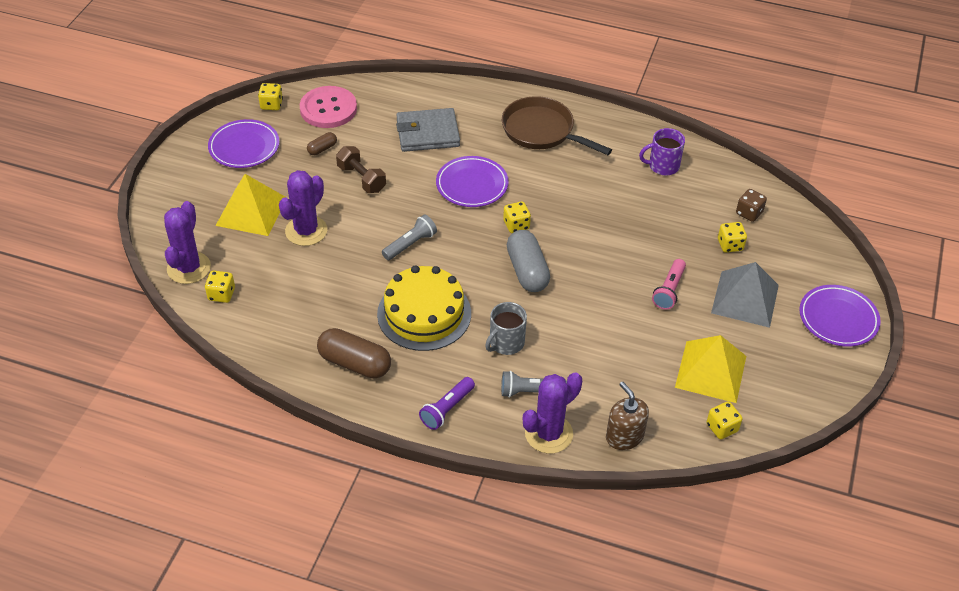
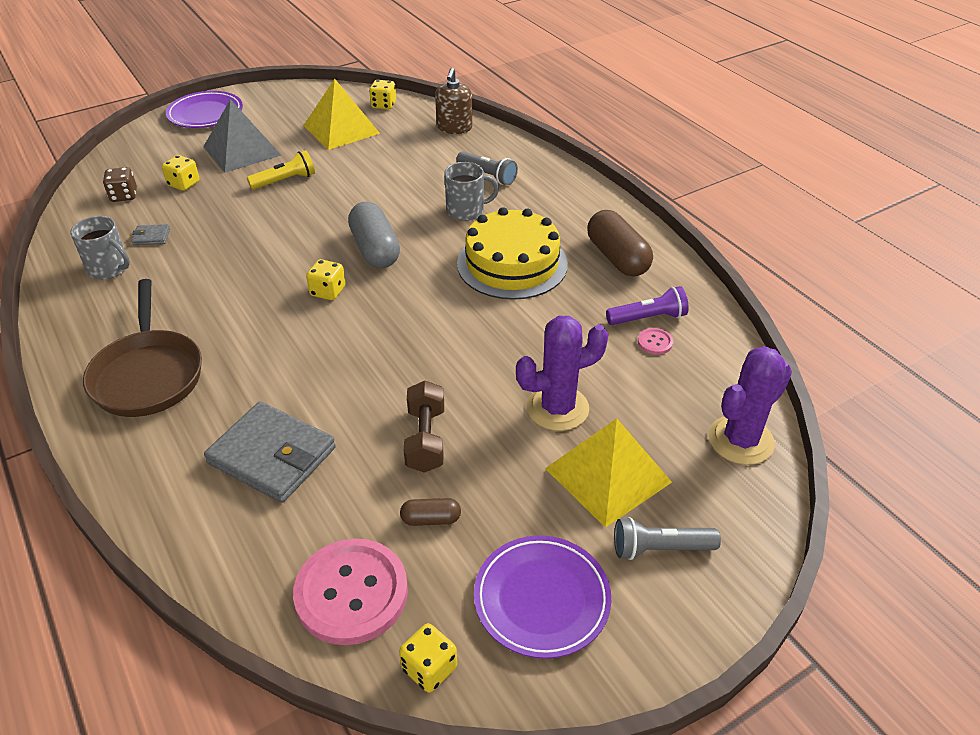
camera: 140 degrees left, 5 degrees down
yellow dice [205,271,235,303] -> none
grey flashlight [382,214,437,260] -> grey flashlight moved to [614,517,721,560]
purple flashlight [419,377,475,430] -> purple flashlight moved to [606,286,689,325]
purple plate [436,156,509,207] -> none
grey capsule [507,230,550,292] -> grey capsule turned 45 degrees counterclockwise [348,202,400,268]
purple cactus [523,372,582,454] -> none
purple mug [639,128,685,175] -> grey mug [70,216,130,279]
pink flashlight [652,259,686,310] -> yellow flashlight [247,150,315,190]
none -> grey wallet [131,224,170,245]
none -> pink button [638,328,673,355]

